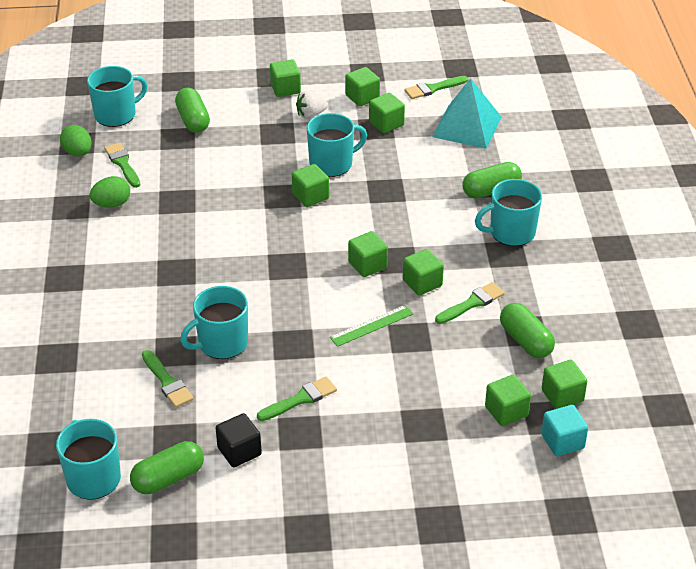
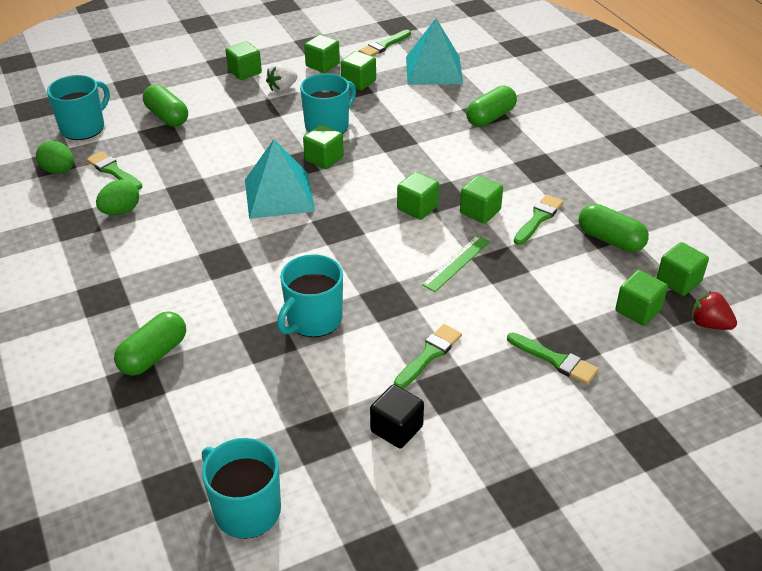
camera: 20 degrees left, 0 degrees up
green capsule [130,441,204,494] -> green capsule moved to [114,311,186,376]
green brush [142,350,194,408] -> green brush moved to [507,333,599,385]
turquoise mug [475,179,542,246] -> none
turquoise cube [541,405,588,456] -> red strawberry [692,291,737,330]
none -> turquoise pyramid [245,139,315,219]

